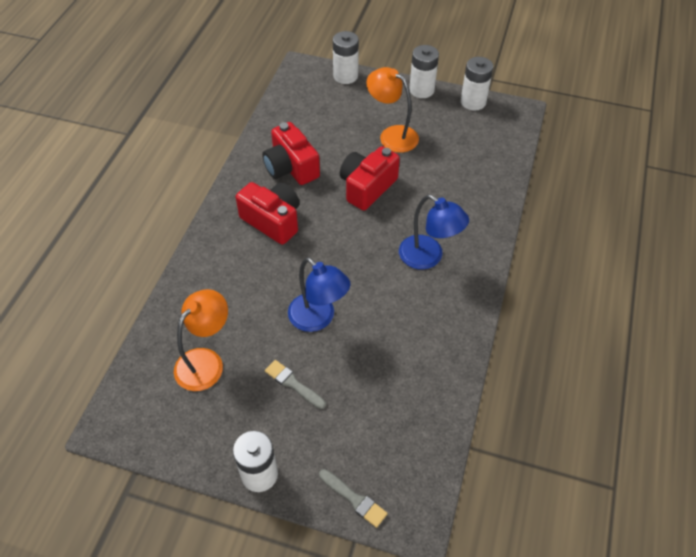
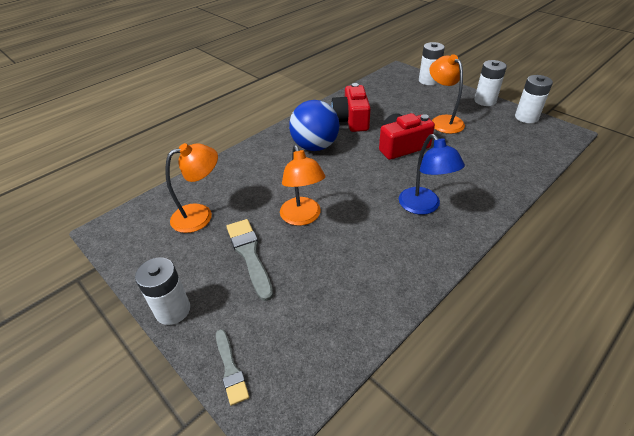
camera: 30 degrees right, 10 degrees down
red camera [236,182,300,245] -> blue ball [289,100,339,151]
grey brush [265,360,326,409] -> grey brush [227,219,273,301], size x1.60
blue lamp [288,257,350,332] -> orange lamp [280,145,325,226]

